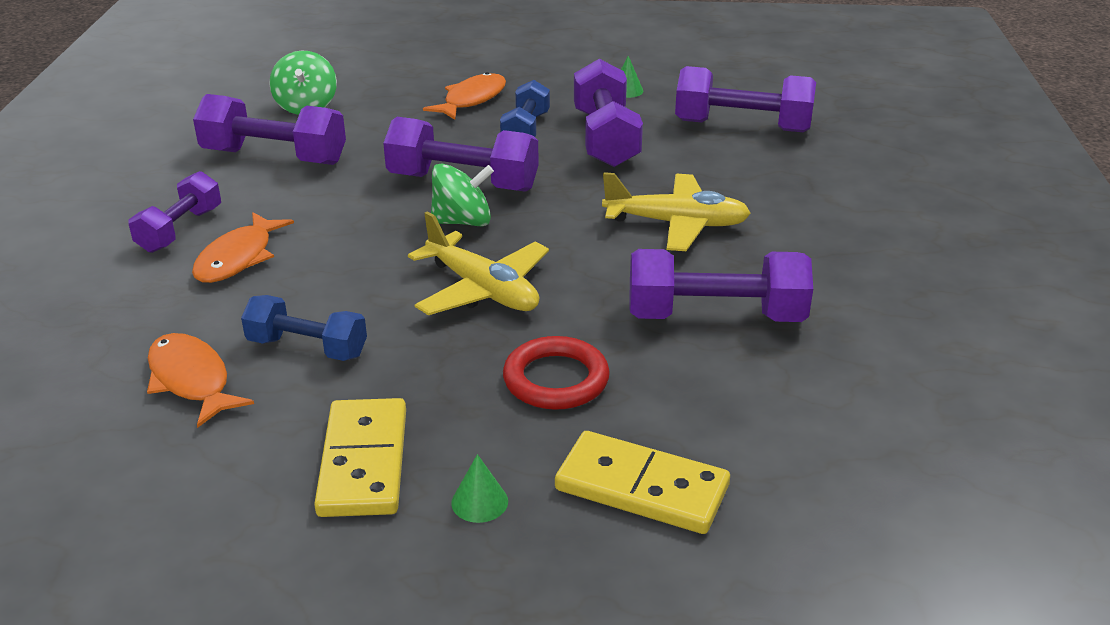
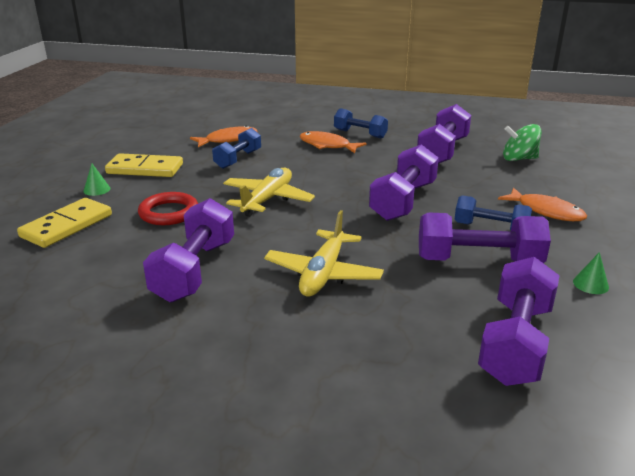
camera: 100 degrees right, 5 degrees down
purple dumbbell [128,171,221,253] -> blue dumbbell [334,108,388,139]
yellow plane [408,211,549,315] -> yellow plane turned 150 degrees clockwise [223,168,315,217]
green spinning top [431,163,494,226] -> none

